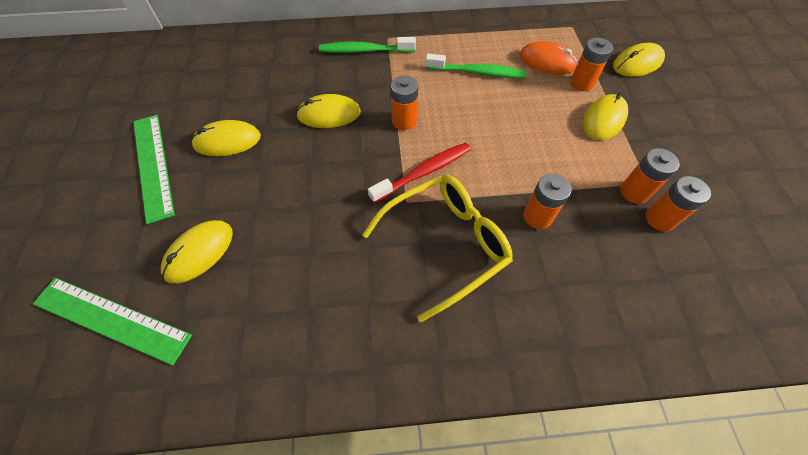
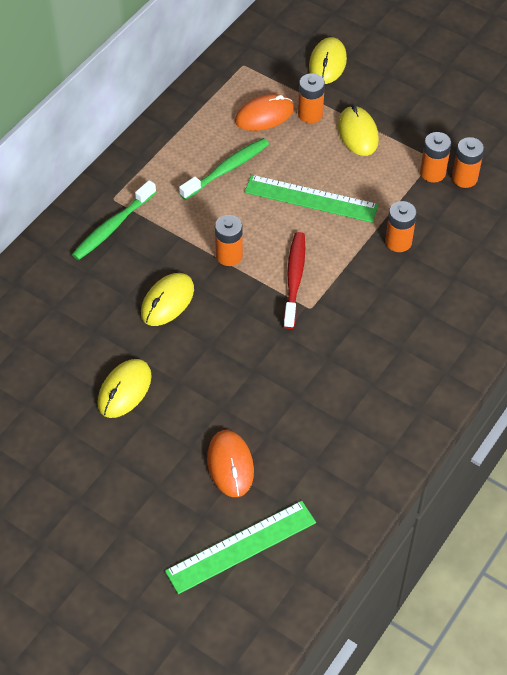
camera: 50 degrees left, 5 degrees down
green ruler [133,115,175,224] -> green ruler moved to [244,175,379,223]
yellow mouse [161,220,233,284] -> orange mouse [207,430,254,497]
yellow glasses [362,175,513,322] -> none

